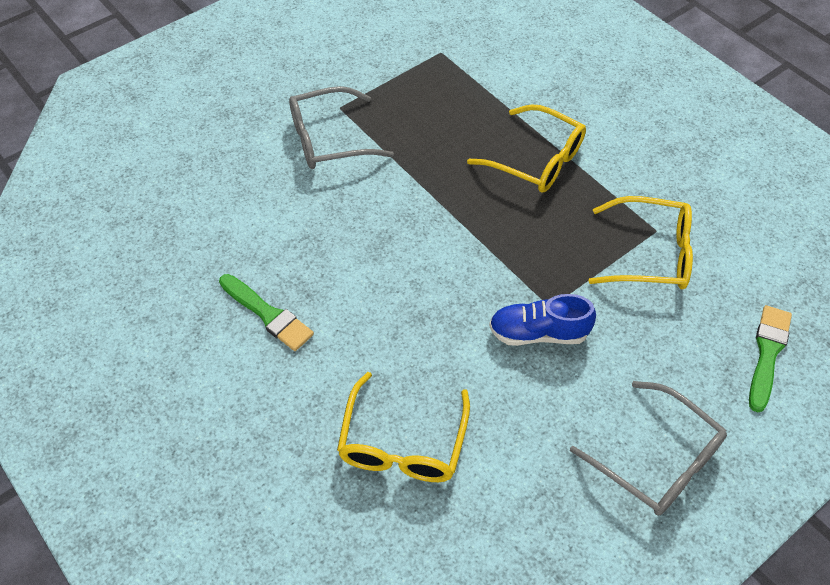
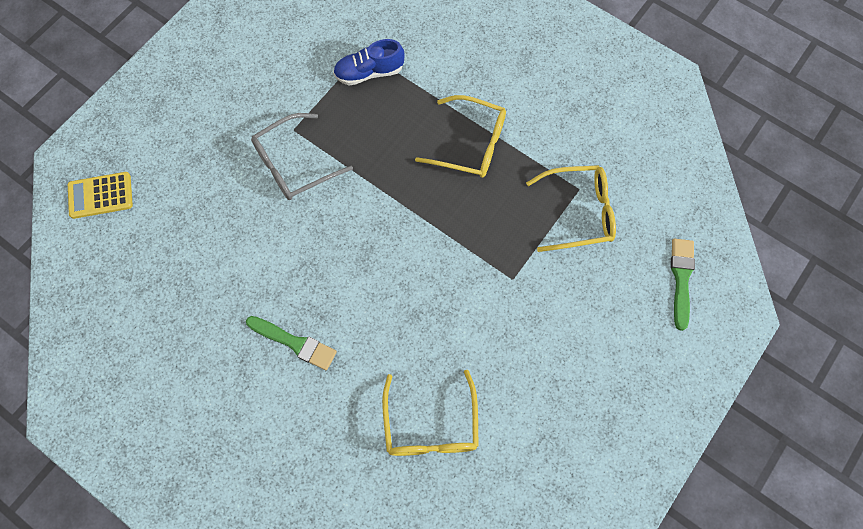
camera: 15 degrees left, 15 degrees up
blue shoe [489,294,596,346] -> blue shoe moved to [333,39,404,86]
grey glasses [570,381,727,516] -> none
none -> yellow calculator [68,172,133,219]

